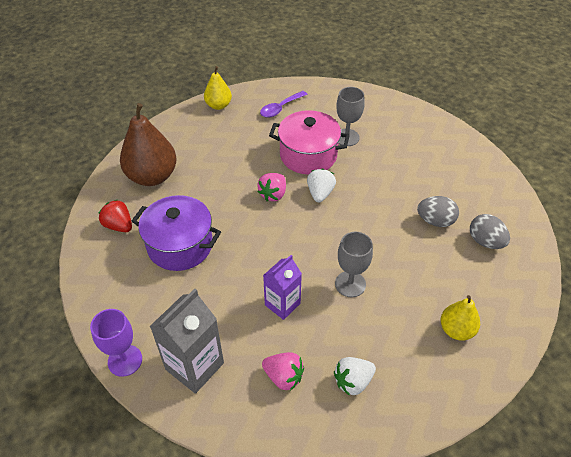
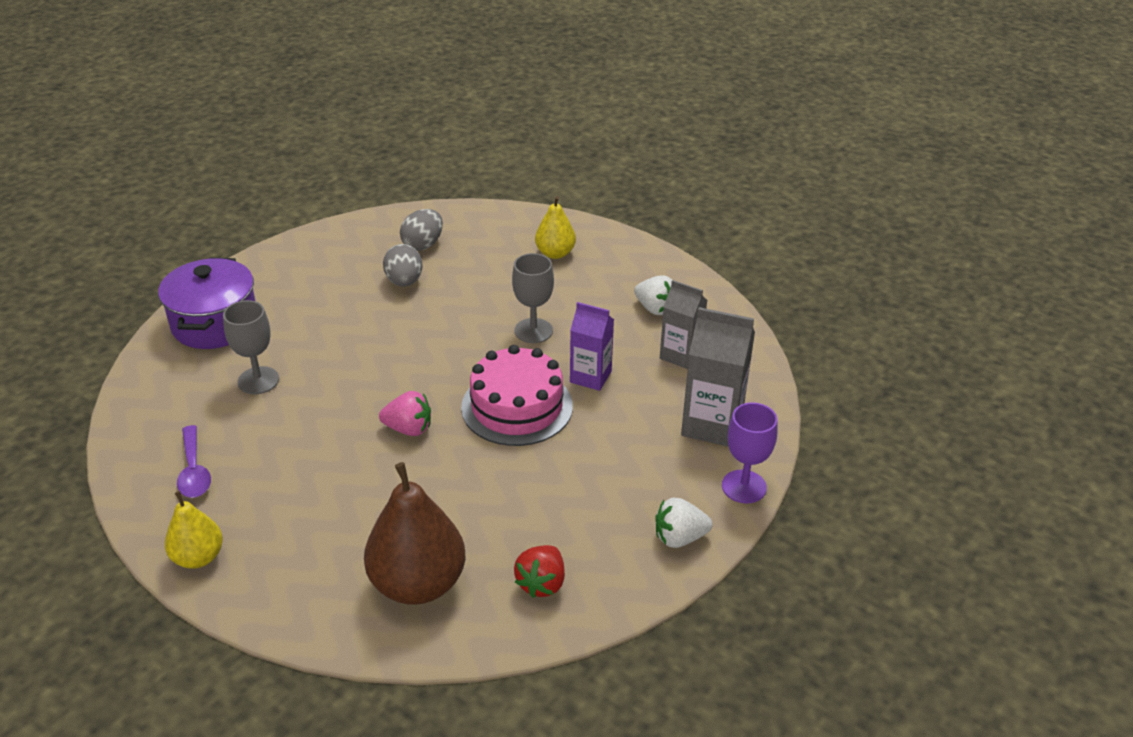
camera: 110 degrees left, 10 degrees down
purple pot [132,195,221,271] -> purple pot moved to [158,258,255,349]
purple spoon [260,91,308,118] -> purple spoon turned 45 degrees clockwise [177,425,211,498]
pink strawberry [262,352,304,391] -> grey carton [660,280,707,369]
pink pot [269,110,350,175] -> none
white strawberry [307,169,336,202] -> white strawberry moved to [655,498,713,548]
none -> pink cake [461,345,573,446]

